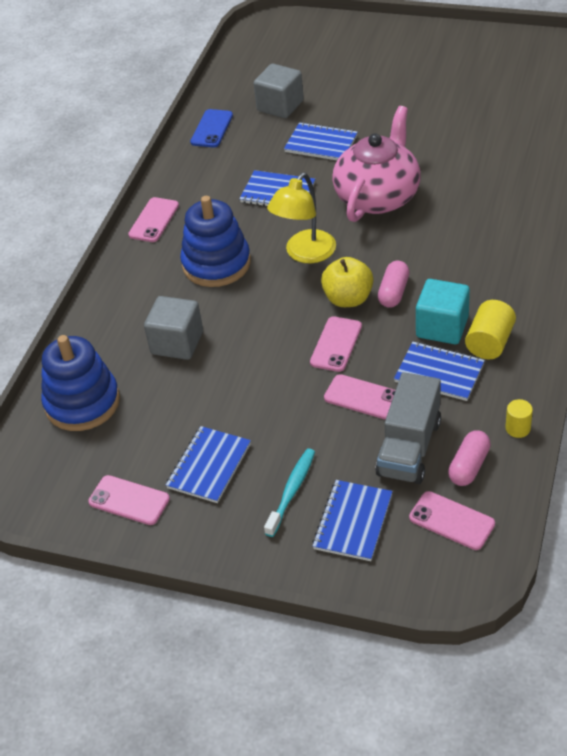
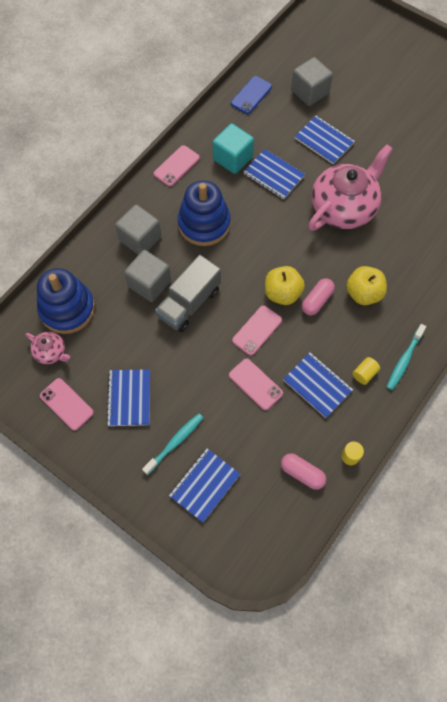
camera: 15 degrees right, 20 degrees up
blue notebook [166,426,251,503] -> blue notebook turned 45 degrees counterclockwise [106,369,150,426]
yellow lamp [267,173,336,263] -> none
grey truck [375,372,441,484] -> grey truck moved to [155,255,221,332]
pink phone [409,491,495,550] -> none
turquoise cube [416,279,470,344] -> turquoise cube moved to [213,123,254,174]
pink capsule [448,431,491,486] -> pink capsule turned 75 degrees clockwise [281,453,326,490]
yellow cylinder [465,300,516,359] -> yellow cylinder [353,357,380,385], size x0.61
none -> pink teapot [26,332,70,364]
none -> grey cube [115,204,161,255]
none -> yellow apple [346,266,387,305]
none -> turquoise toothbrush [386,324,426,390]

